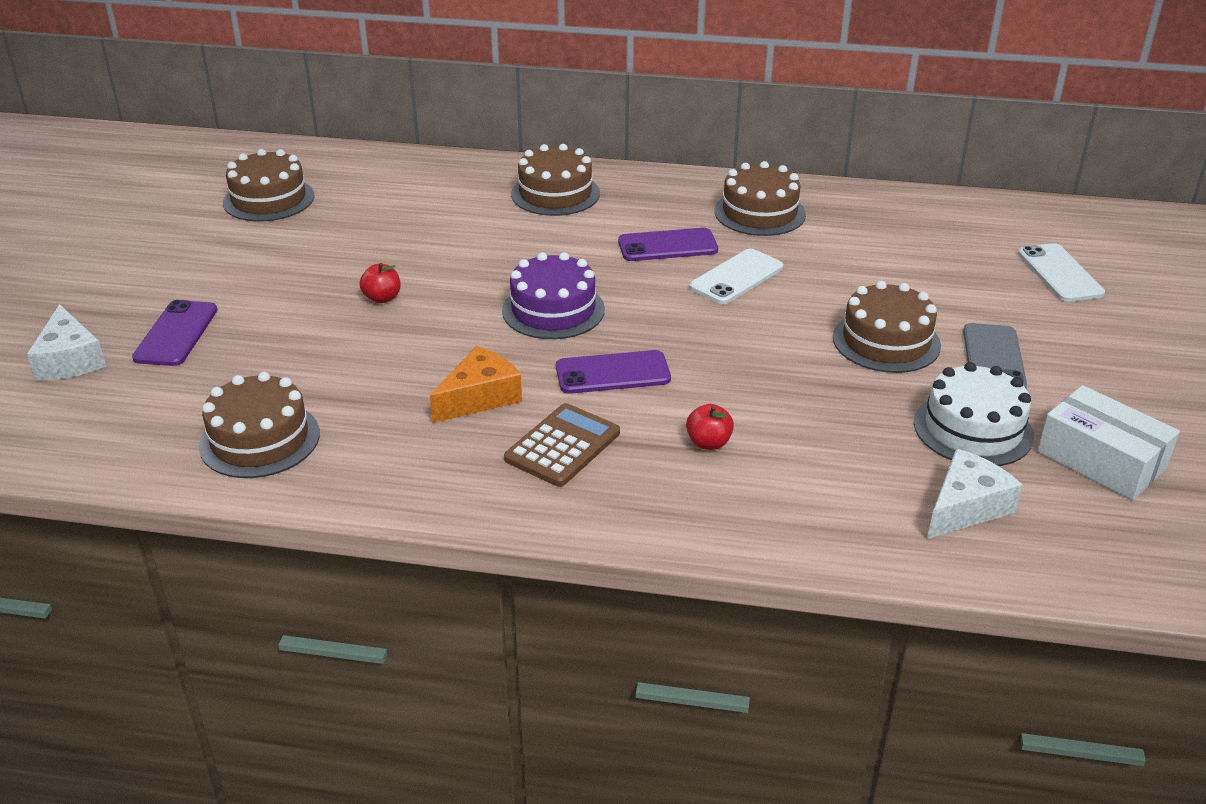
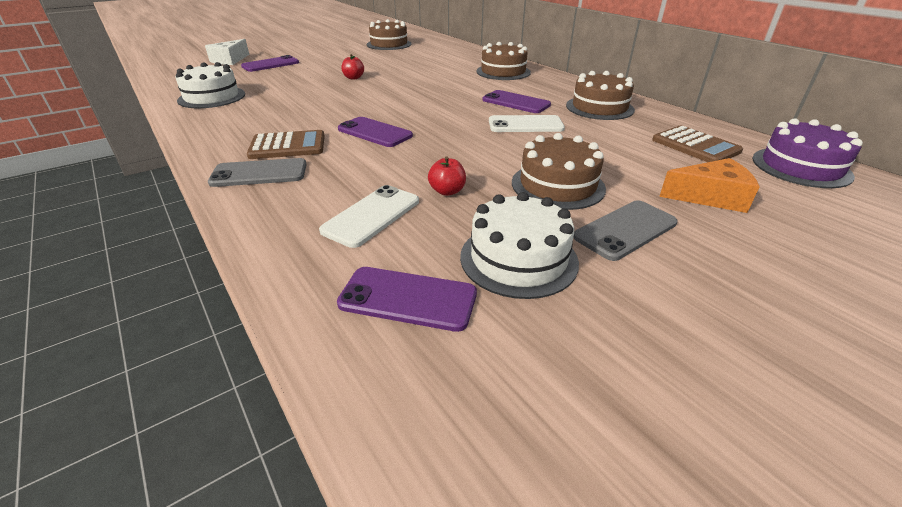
camera: 45 degrees right, 0 degrees up
brown cake [199,372,320,478] -> white cake [175,62,245,108]
orange cheese [430,346,522,423] -> orange cheese moved to [659,158,760,213]
purple cake [502,252,605,339] -> purple cake moved to [752,118,863,188]
red apple [686,404,734,450] -> red apple moved to [428,156,466,196]
white cheese [927,449,1023,539] -> purple phone [337,267,477,332]
white phone [1018,243,1105,302] -> white phone moved to [319,185,419,248]
white box [1037,385,1180,500] -> none
none -> grey phone [208,158,307,187]
none -> brown calculator [652,125,743,162]

